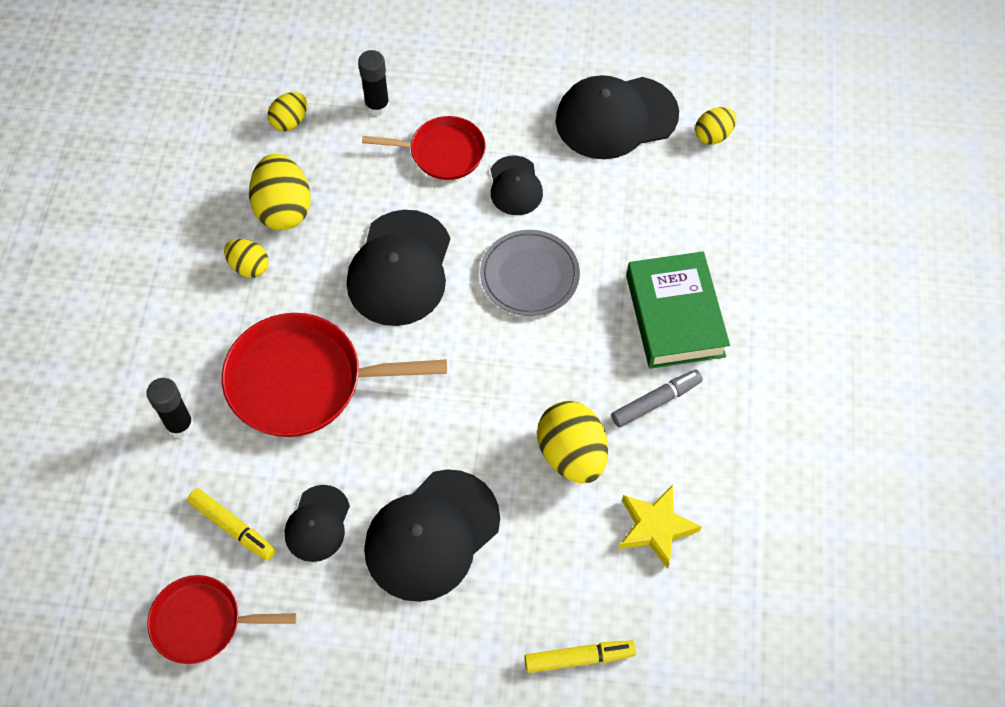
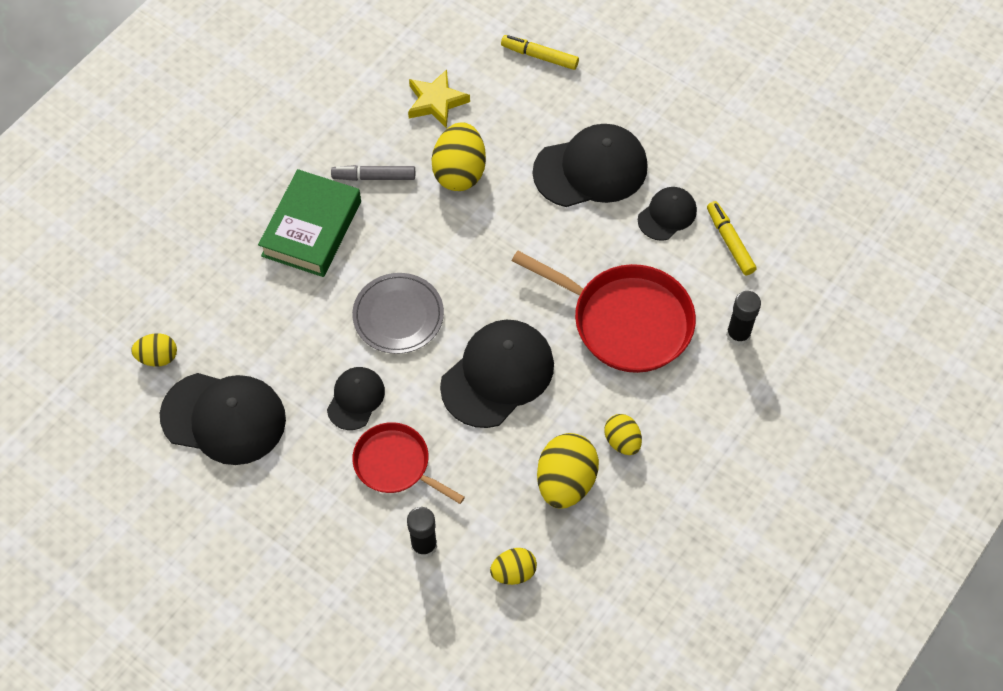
camera: 150 degrees left, 0 degrees up
red pan [147,575,296,664] -> none

